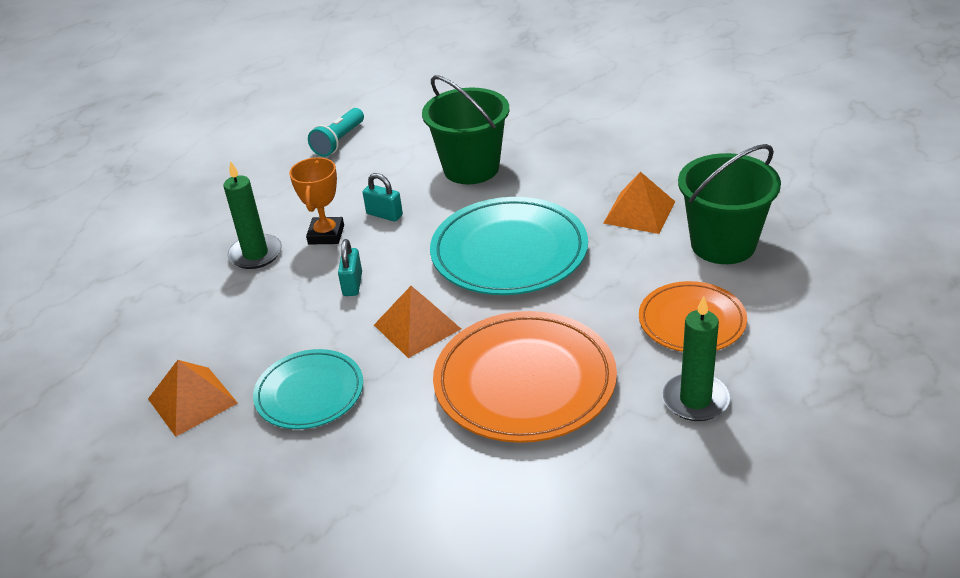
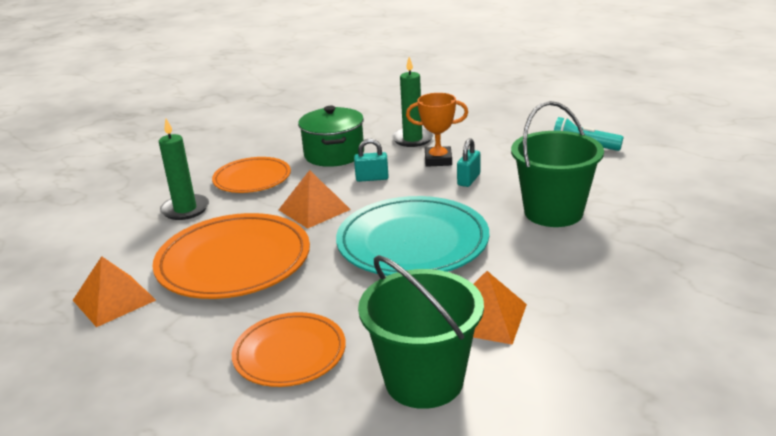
camera: 85 degrees right, 10 degrees down
orange pyramid [148,360,238,437] -> orange pyramid moved to [73,256,156,327]
turquoise plate [253,349,363,429] -> orange plate [212,157,291,193]
green candle [662,296,730,421] -> green candle moved to [159,119,209,220]
none -> green pot [298,106,364,167]

